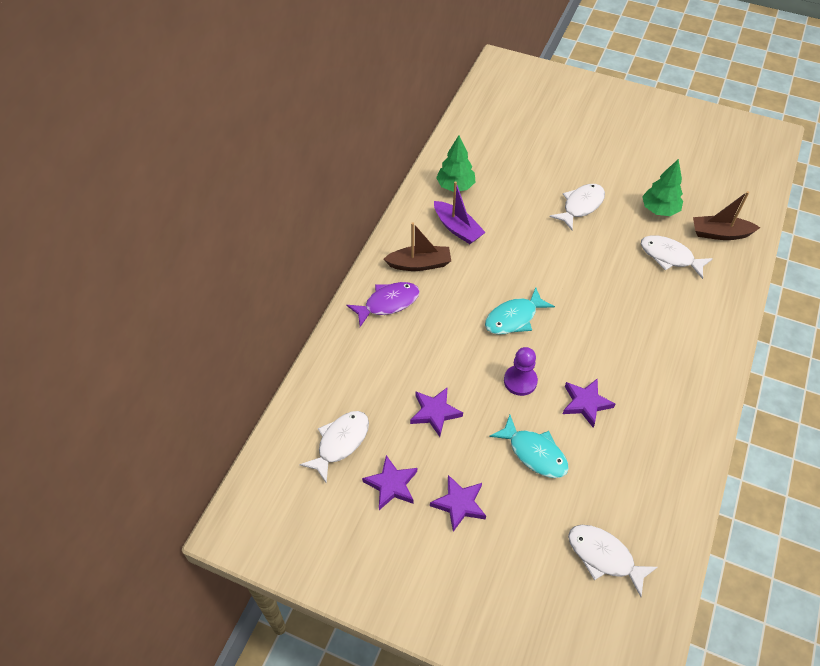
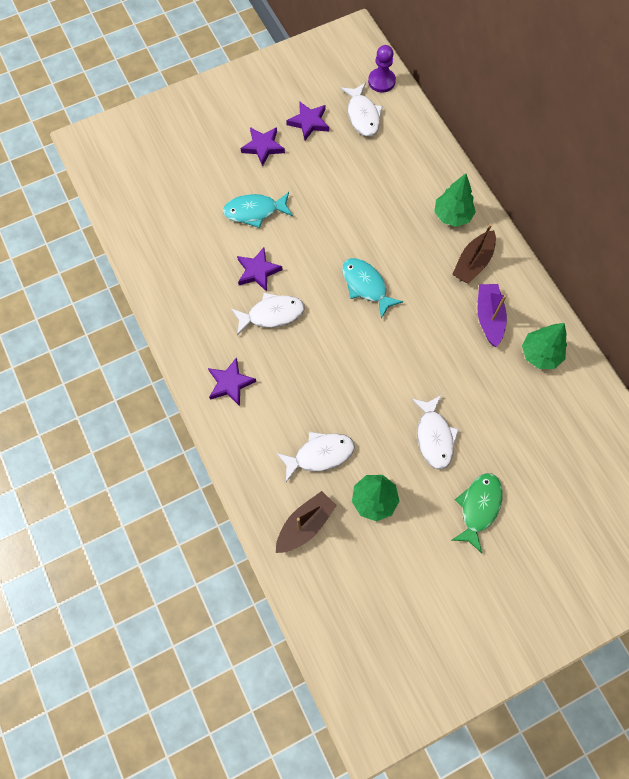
camera: 130 degrees right, 15 degrees up
purple fish [347,282,420,327] -> green tree [434,173,476,227]
purple star [410,387,463,437] -> purple star moved to [208,357,256,406]
purple boat [434,181,486,244] -> purple boat turned 90 degrees clockwise [477,284,507,347]
turquoise fish [485,287,555,335] -> turquoise fish turned 45 degrees counterclockwise [342,258,404,319]
purple pawn [504,347,538,396] -> purple pawn moved to [368,45,396,93]
white fish [568,525,658,597] -> white fish moved to [231,292,304,335]
none -> green fish [451,473,503,553]

